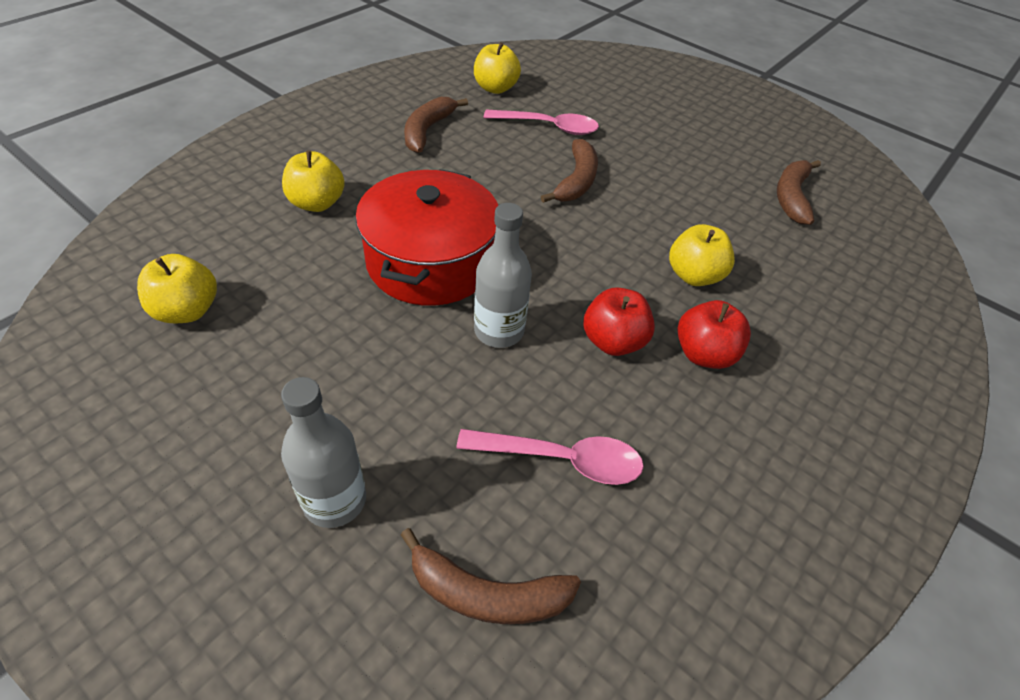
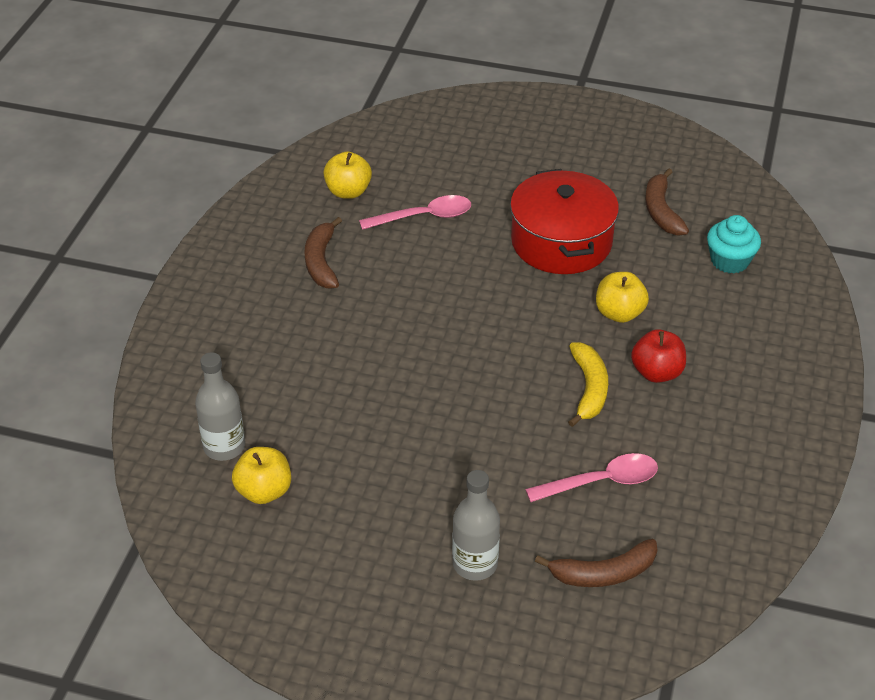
camera: 20 degrees left, 5 degrees down
yellow apple [282,150,345,212] -> none
red pot [355,169,498,306] -> red pot moved to [510,169,619,274]
grey bottle [474,203,532,348] -> grey bottle moved to [195,352,245,461]
brown banana [541,139,598,203] -> none
red apple [583,287,655,356] -> yellow banana [568,343,608,427]
none -> turquoise cupcake [707,215,761,274]

